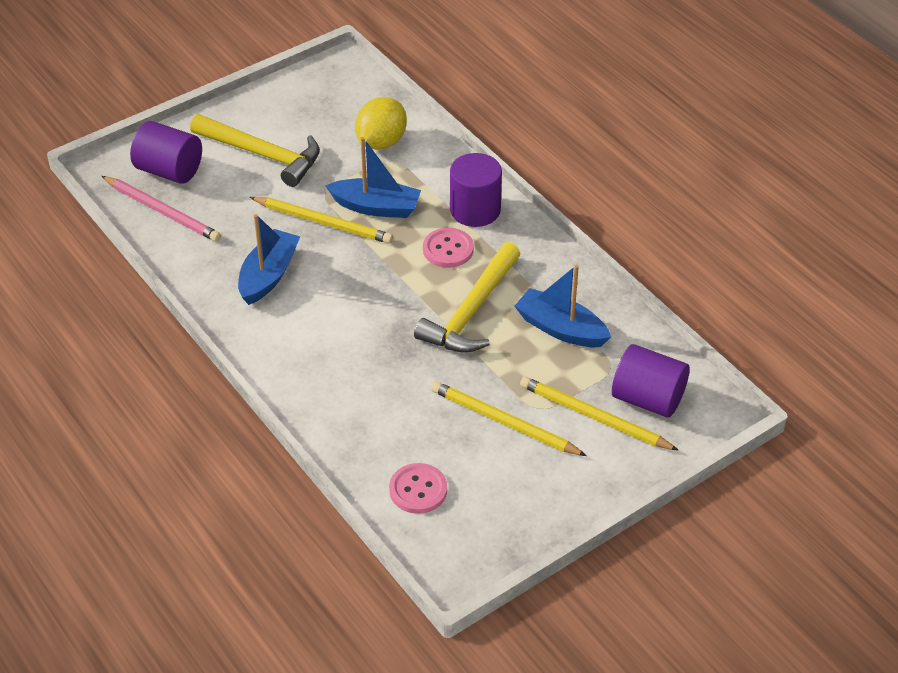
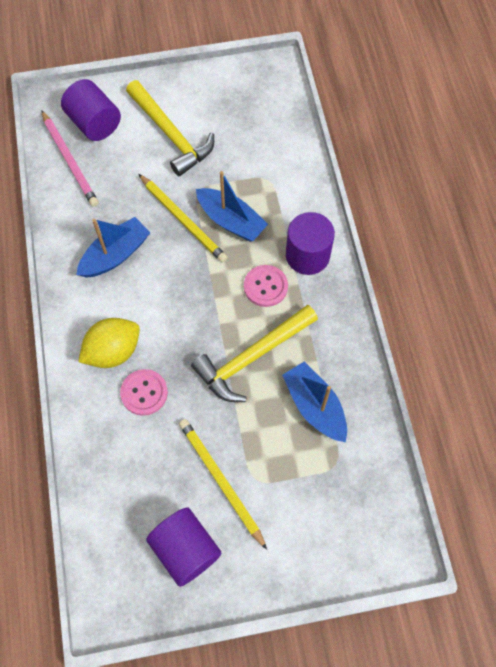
camera: 25 degrees right, 20 degrees up
yellow lemon [355,97,407,149] -> yellow lemon moved to [78,318,140,368]
pink button [389,463,447,514] -> pink button moved to [120,369,168,416]
yellow pencil [520,377,679,451] -> none
purple cylinder [612,344,690,418] -> purple cylinder moved to [146,507,222,587]

